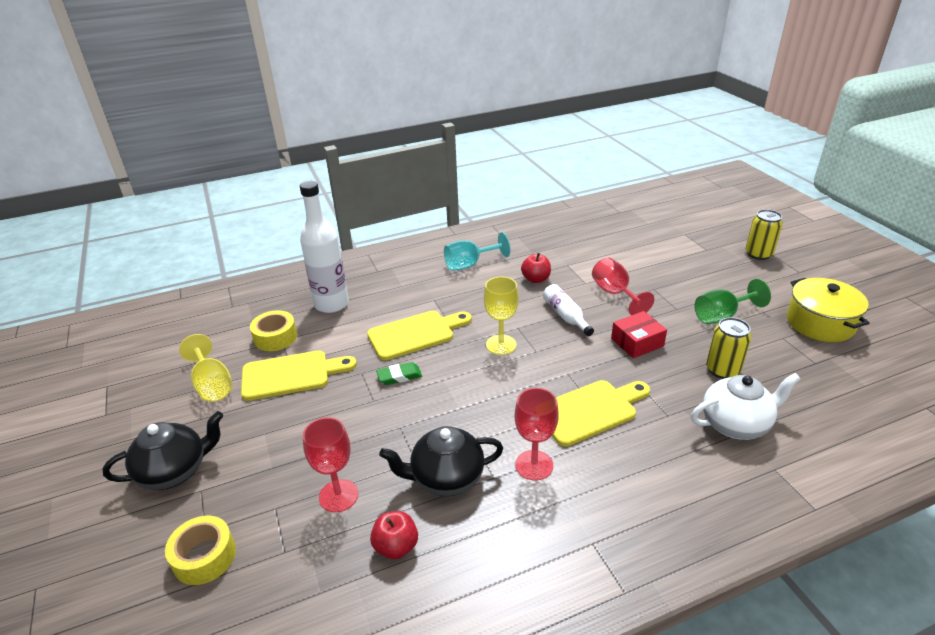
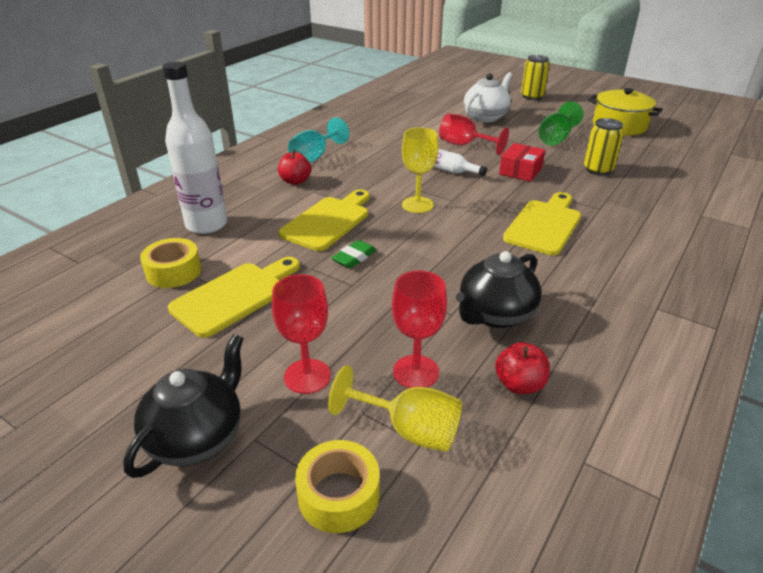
camera: 35 degrees left, 0 degrees up
yellow goblet [179,334,232,402] -> yellow goblet moved to [328,365,462,452]
red goblet [515,388,559,481] -> red goblet moved to [272,274,331,394]
red apple [521,253,551,283] -> red apple moved to [278,150,311,185]
white teapot [691,373,801,440] -> white teapot moved to [464,72,512,123]

